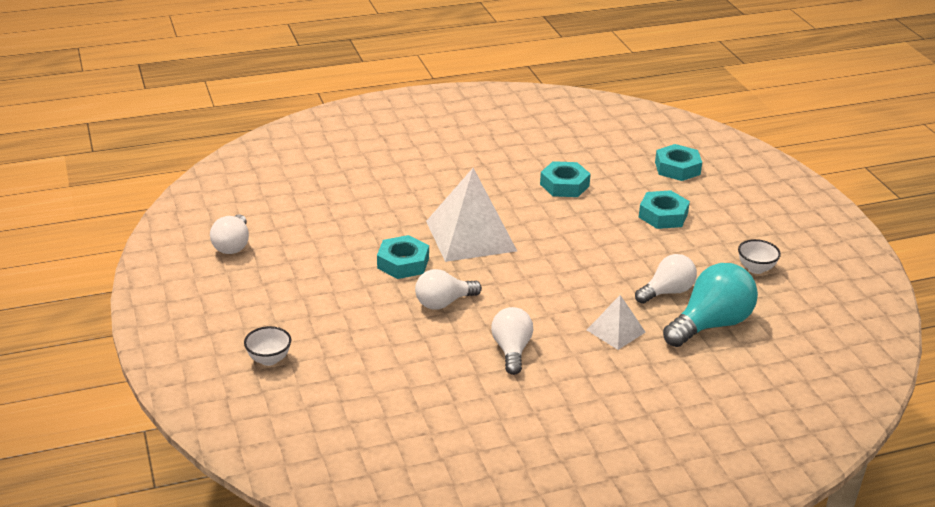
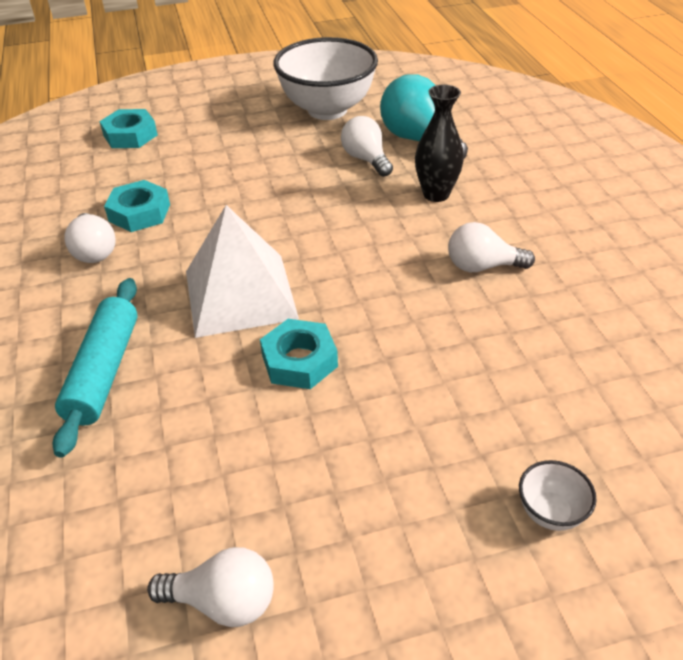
camera: 85 degrees left, 10 degrees up
white light bulb [415,269,482,309] -> white light bulb moved to [64,213,116,263]
white pyramid [587,295,646,350] -> black vase [415,84,464,202]
turquoise nut [639,190,690,229] -> none
white bowl [738,239,781,274] -> white bowl [273,37,378,120], size x2.46
none -> turquoise rolling pin [52,278,138,458]

